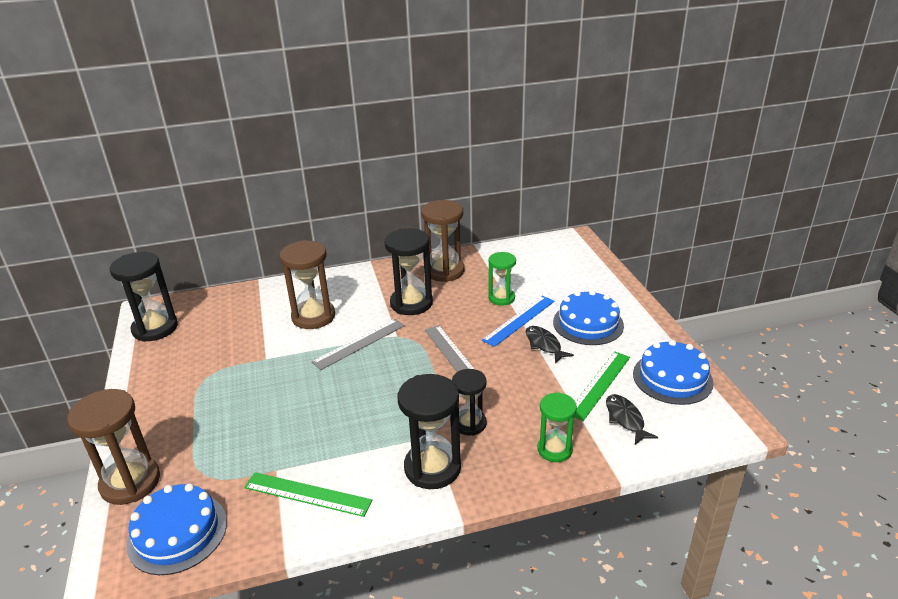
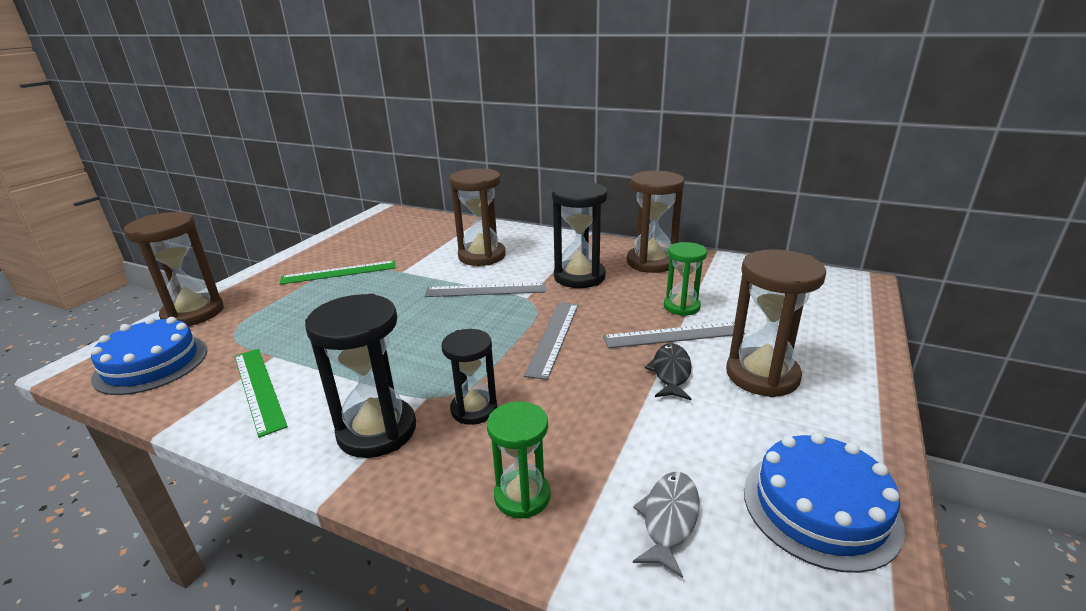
camera: 40 degrees right, 5 degrees down
black hourglass [110,252,178,342] -> none
blue ruler [482,296,555,347] -> grey ruler [603,322,745,348]
blue cake [553,290,624,345] -> brown hourglass [726,249,826,397]
green ruler [574,351,630,421] -> green ruler moved to [279,261,396,285]
black fish [606,394,658,445] -> grey fish [633,472,700,578]

